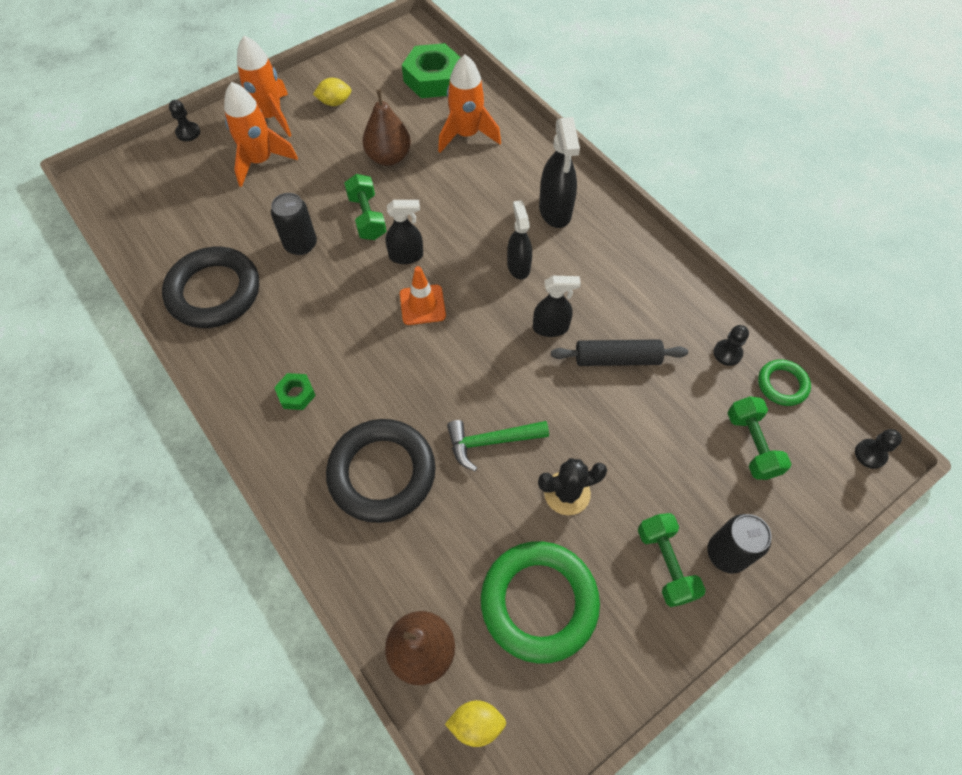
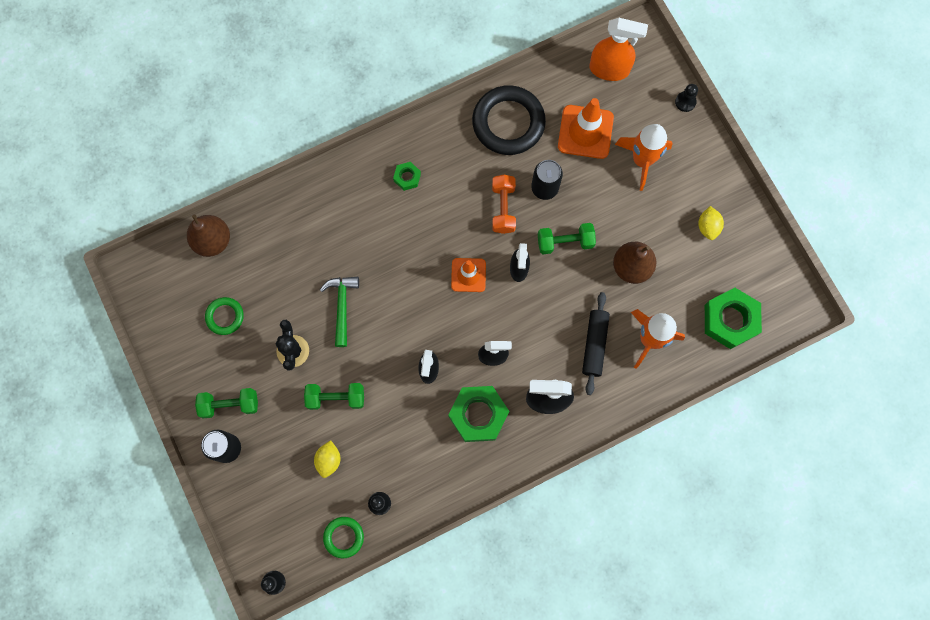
camera: 100 degrees right, 15 degrees up
orange rocket [237,35,292,137] -> none
black ring [326,419,436,523] -> none
yellow lemon [445,700,506,747] -> yellow lemon moved to [314,440,340,478]
green ring [481,541,600,664] -> green ring [205,297,244,335], size x0.51
black rolling pin [551,340,688,366] -> black rolling pin moved to [582,292,610,395]
green dumbbell [727,396,791,480] -> green dumbbell moved to [304,383,364,410]
none -> green nut [448,386,509,442]
none -> orange dumbbell [492,175,516,234]
none -> orange traffic cone [558,98,614,159]
none -> orange spray bottle [590,18,648,81]

